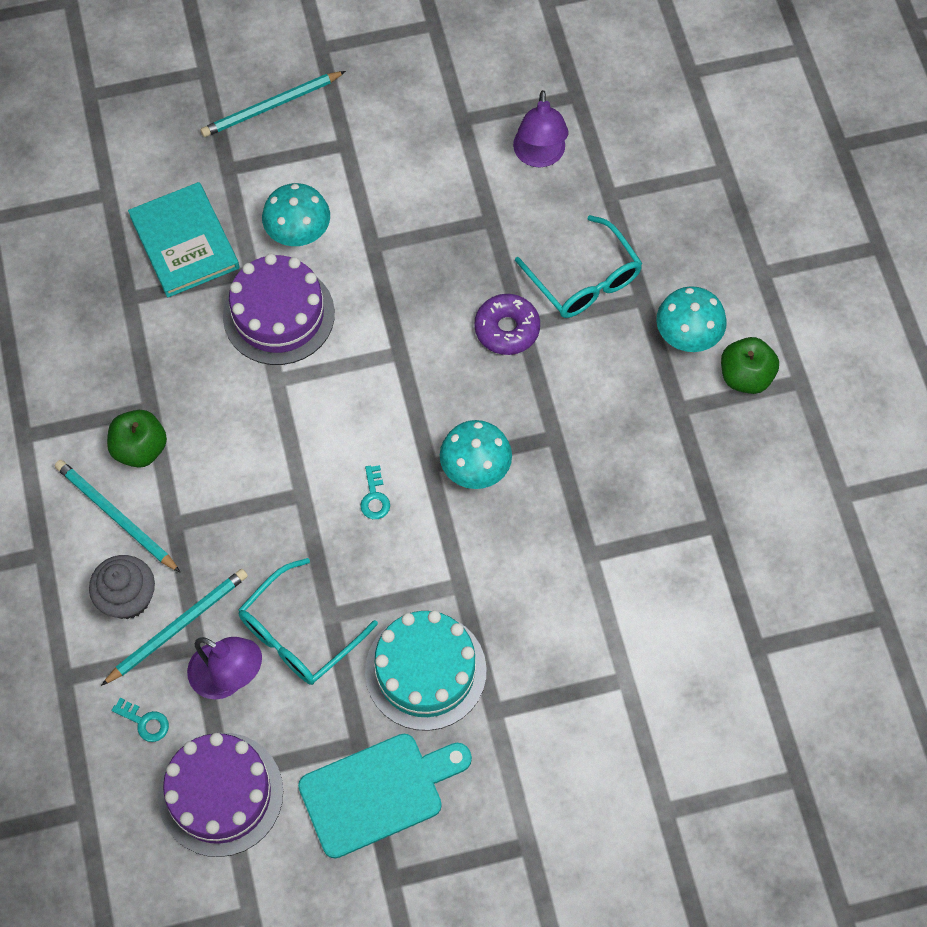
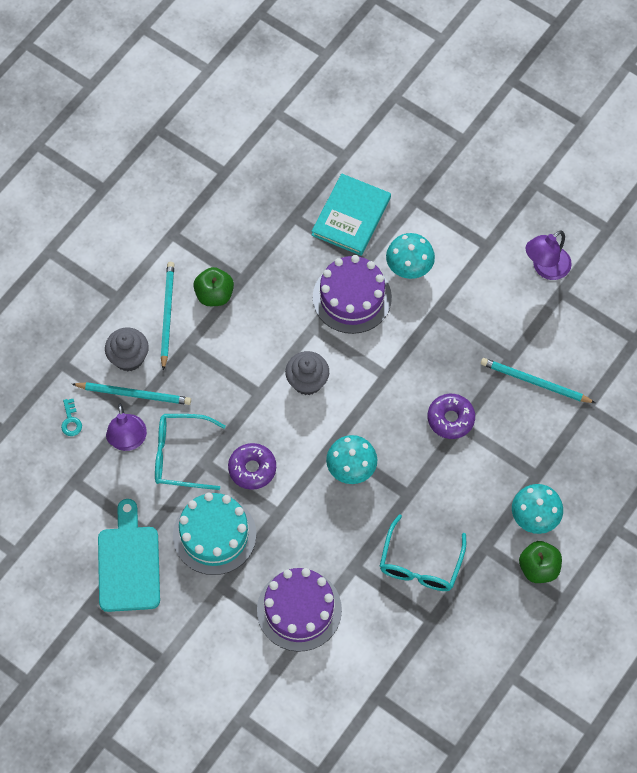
camera: 50 degrees right, 0 degrees up
purple cake [158,733,283,857] -> purple cake moved to [257,568,342,652]
turquoise pencil [200,71,346,137] -> turquoise pencil moved to [481,358,595,403]
turquoise cutting board [298,734,472,859] -> turquoise cutting board turned 120 degrees counterclockwise [98,499,160,612]
turquoise key [360,465,390,519] -> none
purple lamp [513,90,569,168] -> purple lamp moved to [526,230,572,280]
turquoise glasses [515,215,643,318] -> turquoise glasses moved to [380,514,466,591]
none -> purple donut [228,443,276,490]
none -> grey cupcake [285,351,329,395]

